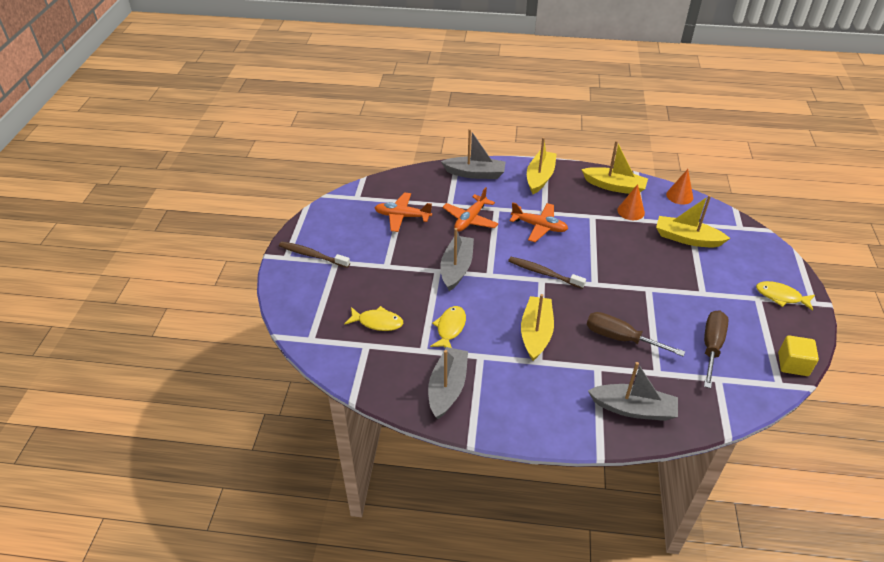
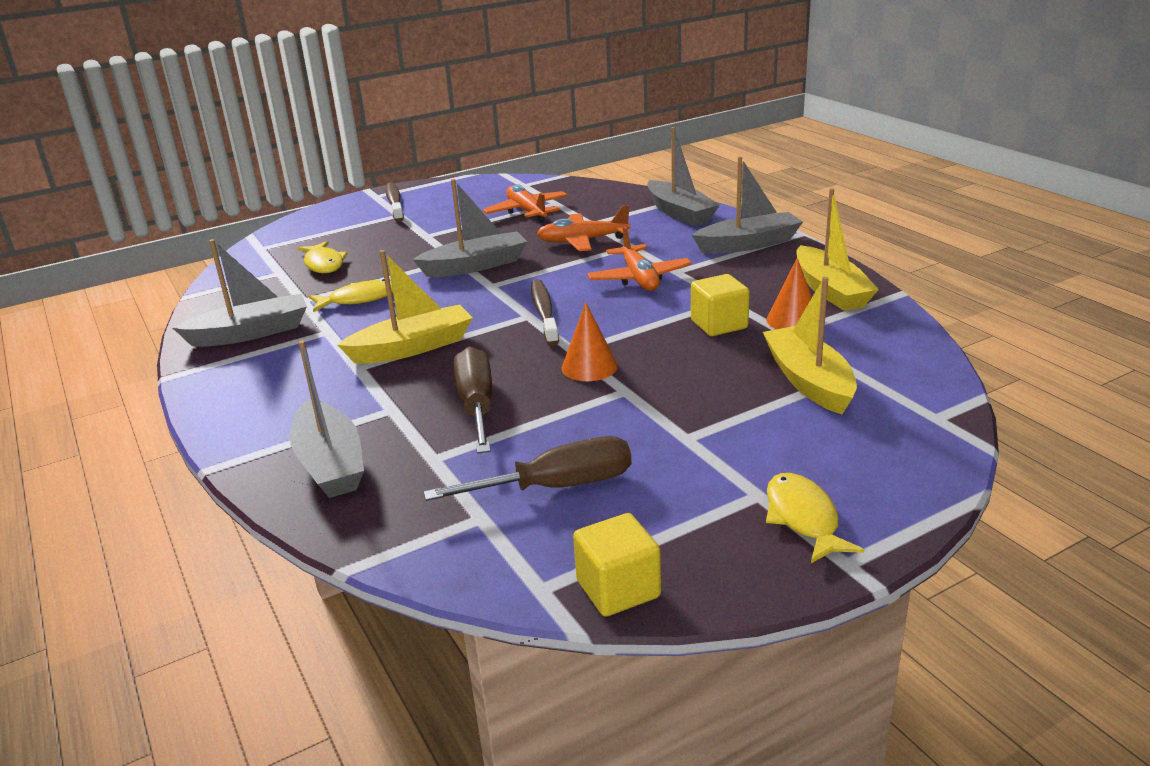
camera: 55 degrees right, 15 degrees down
yellow boat [527,137,557,194] -> grey boat [692,157,803,254]
orange cone [666,169,693,205] -> orange cone moved to [562,302,618,381]
none -> yellow cube [691,274,750,336]

